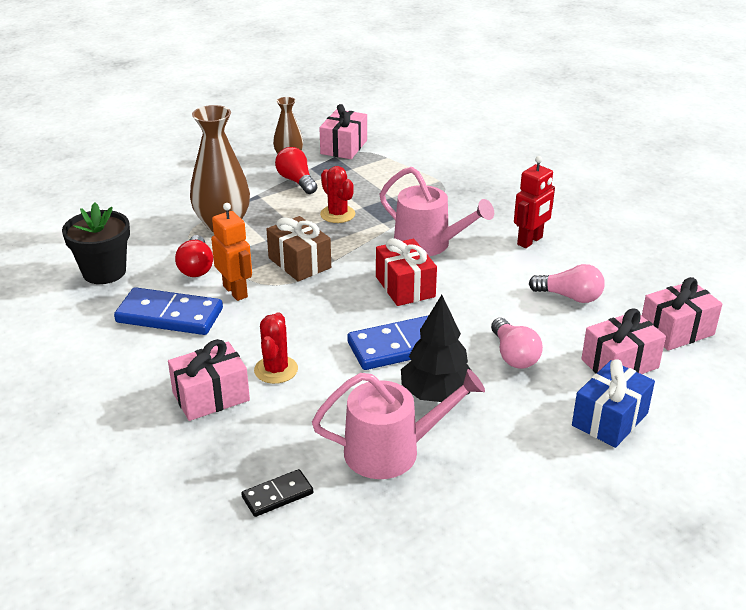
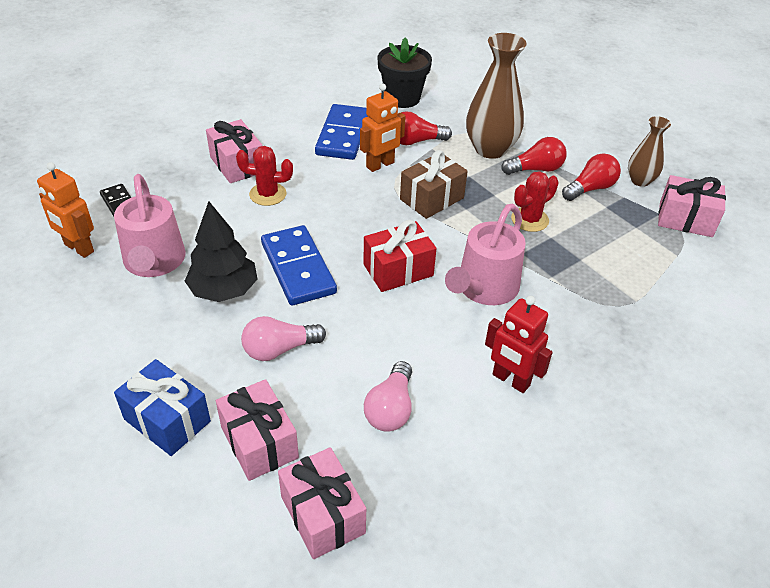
camera: 85 degrees right, 10 degrees up
none -> orange robot [37,162,94,258]
none -> red light bulb [501,137,567,175]

